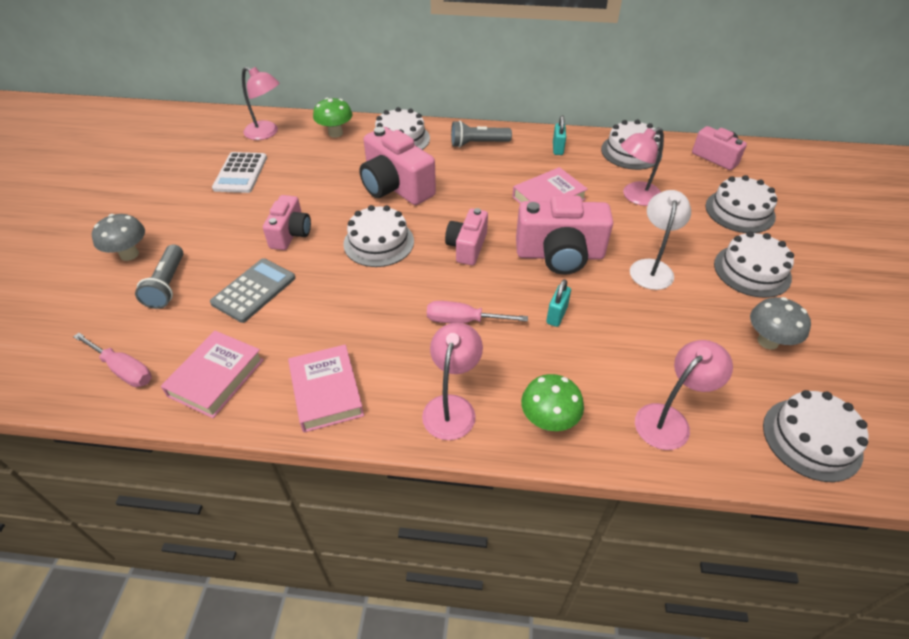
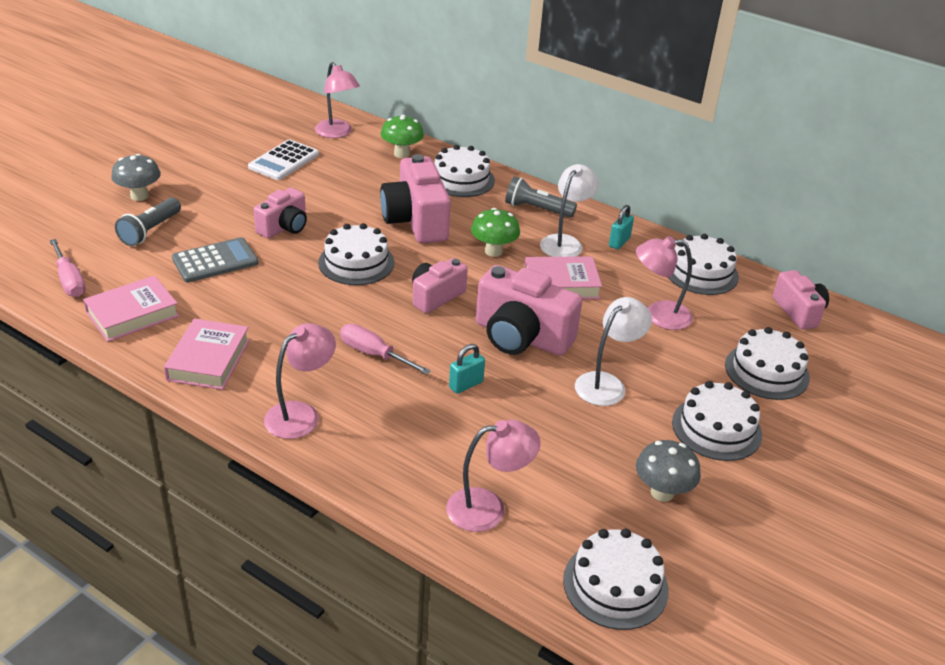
camera: 25 degrees right, 10 degrees down
green mushroom [521,374,584,431] -> green mushroom moved to [471,208,520,257]
none -> white lamp [540,164,599,257]

